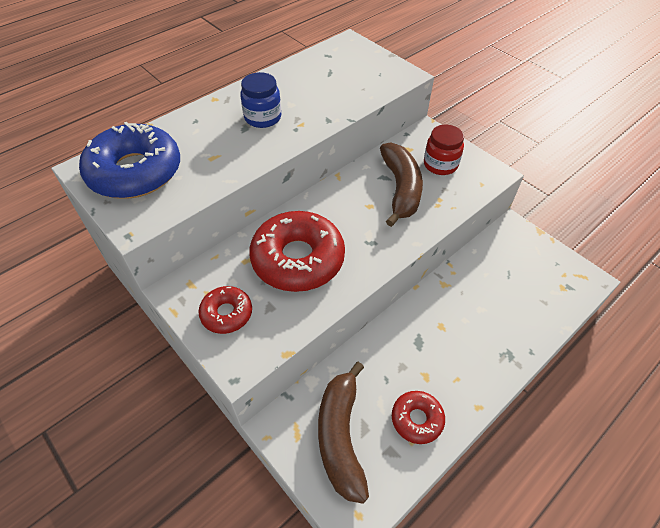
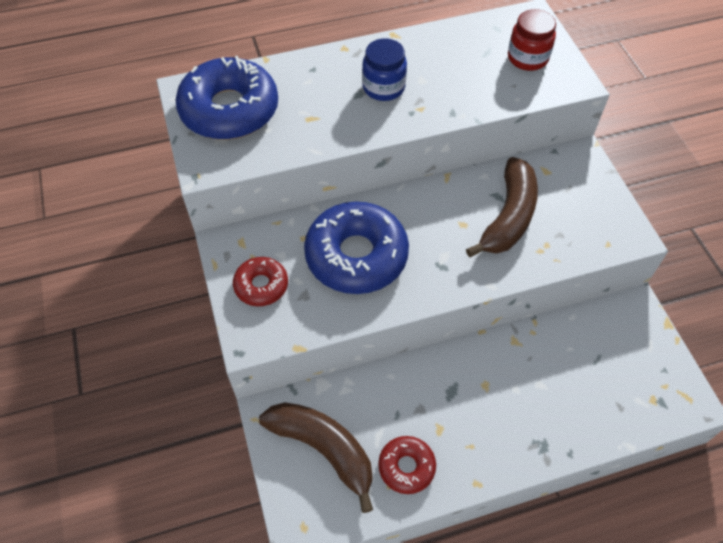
camera: 25 degrees right, 5 degrees up
red donut [249,211,345,292] -> blue donut [304,201,409,294]
brown banana [318,362,369,504] -> brown banana turned 105 degrees clockwise [259,402,373,513]
red jar [424,125,464,175] -> red jar moved to [508,9,556,71]

